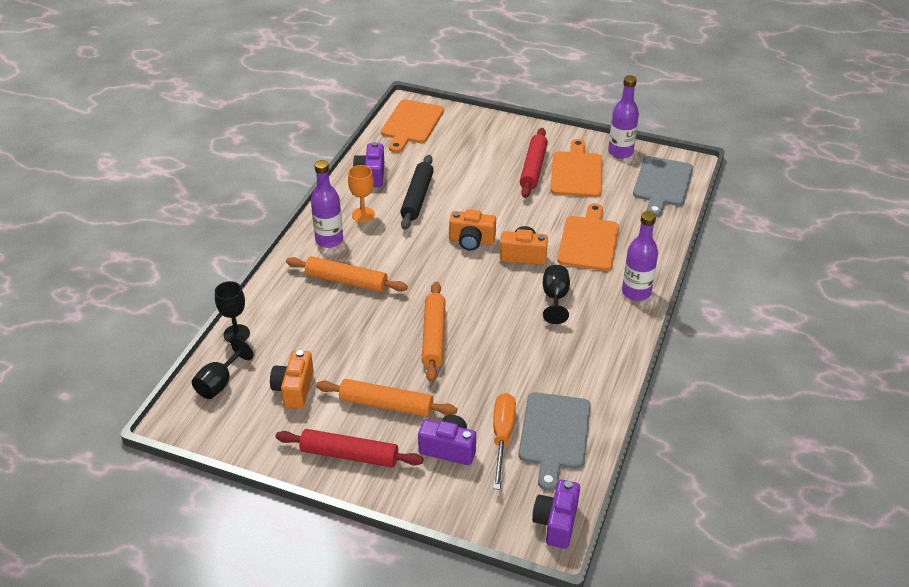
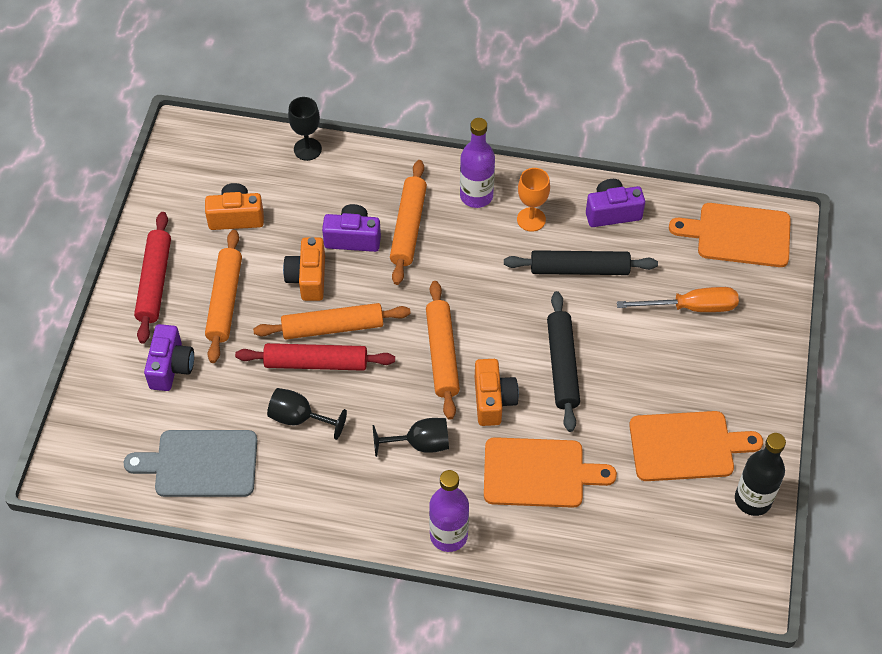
camera: 80 degrees right, 15 degrees up
black goblet [192,338,253,399] -> black goblet moved to [267,388,347,440]
orange camera [449,209,496,250] -> orange camera moved to [283,237,325,301]
orange screwdriver [493,393,516,490] -> orange screwdriver moved to [617,287,739,312]
red rolling pin [520,128,548,198] -> red rolling pin moved to [235,343,395,371]
purple camera [532,480,580,549] -> purple camera moved to [322,204,381,252]
purple bottle [608,75,639,159] -> black bottle [735,433,786,516]
grey cutting board [633,156,693,217] -> none
none -> orange rolling pin [426,281,460,420]
none -> black rolling pin [547,291,580,432]

